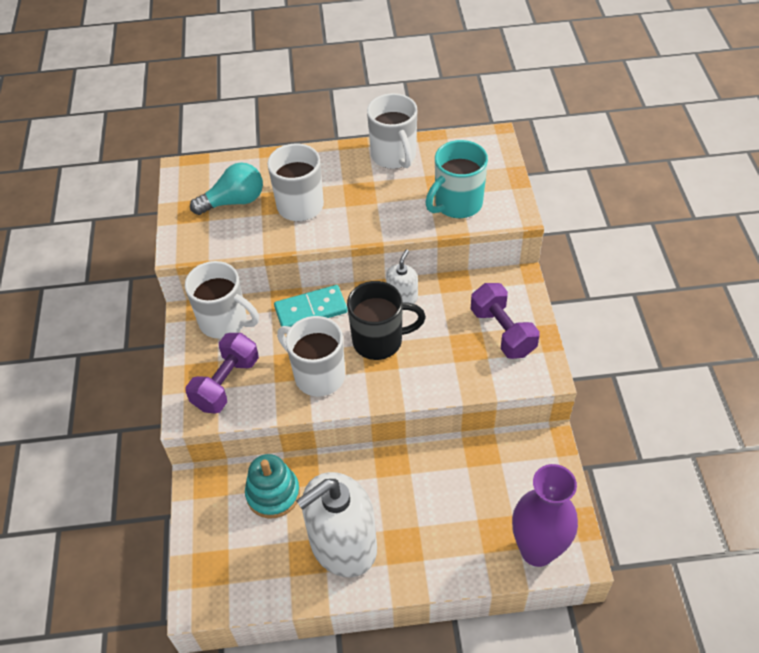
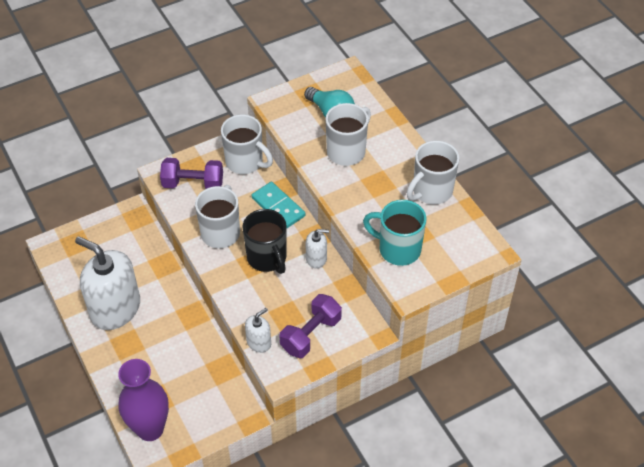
camera: 65 degrees right, 0 degrees up
white mug [185,261,259,339] -> white mug turned 60 degrees counterclockwise [221,114,273,174]
turquoise stacking toy [245,454,300,518] -> none
none -> white soap dispenser [245,308,271,353]

